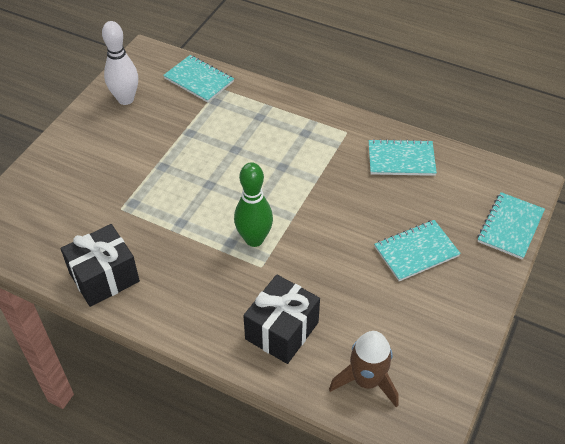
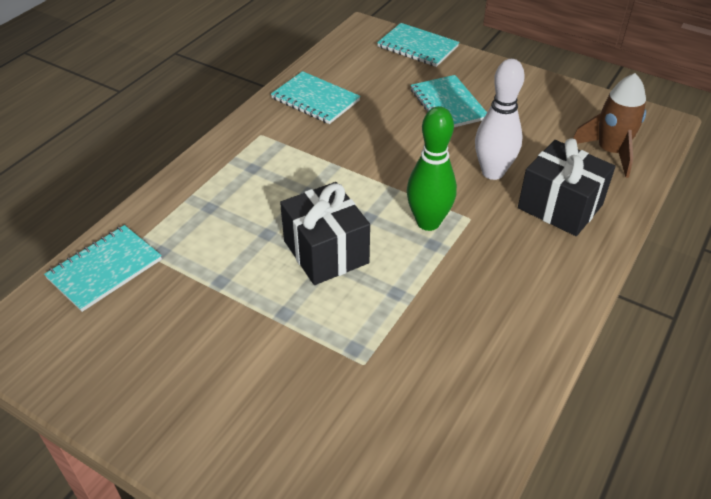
camera: 85 degrees left, 5 degrees down
black gift [61,224,140,307] -> black gift moved to [280,182,370,285]
white bowling pin [102,21,138,105] -> white bowling pin moved to [475,59,525,180]
turquoise notebook [369,139,437,176] -> turquoise notebook turned 60 degrees counterclockwise [271,71,360,124]

